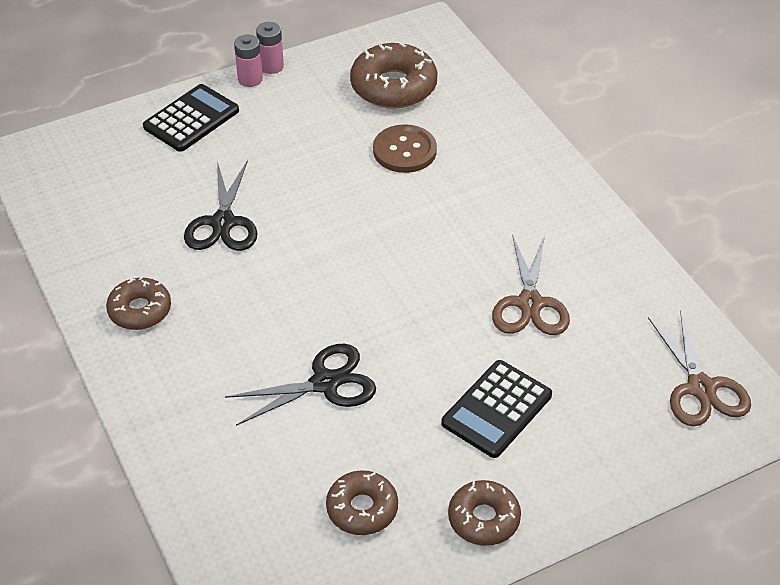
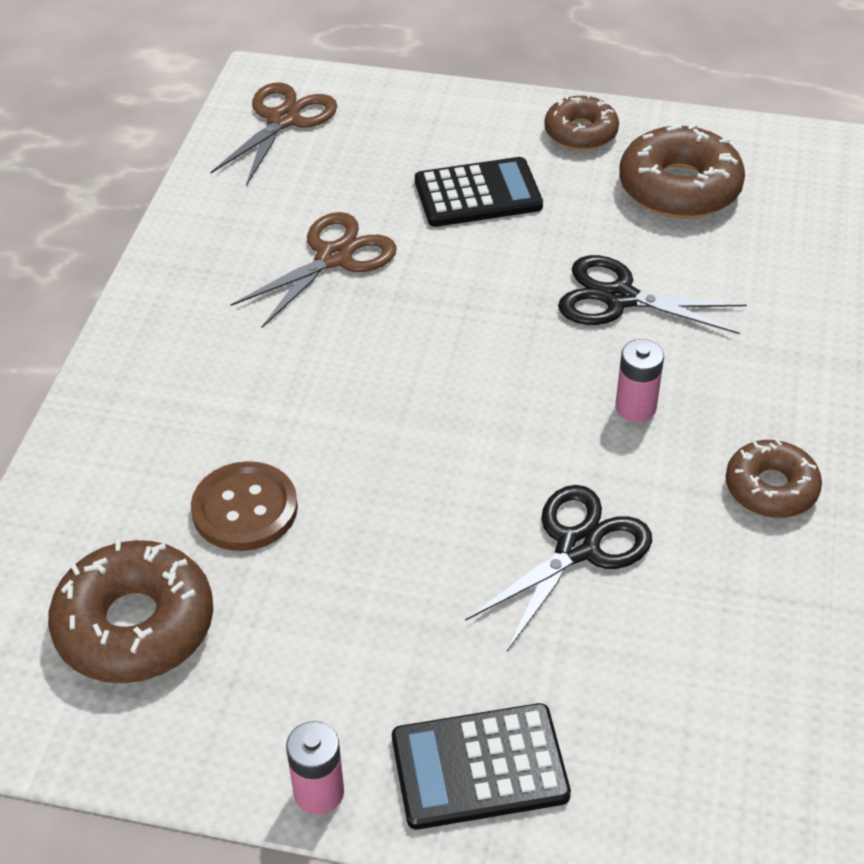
camera: 140 degrees left, 0 degrees up
pink battery [256,22,284,74] -> pink battery moved to [615,339,664,422]
brown donut [326,470,398,535] -> brown donut [619,123,745,218], size x1.60

